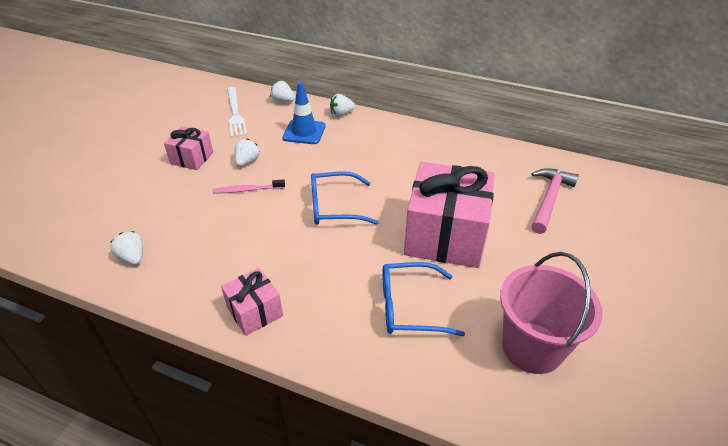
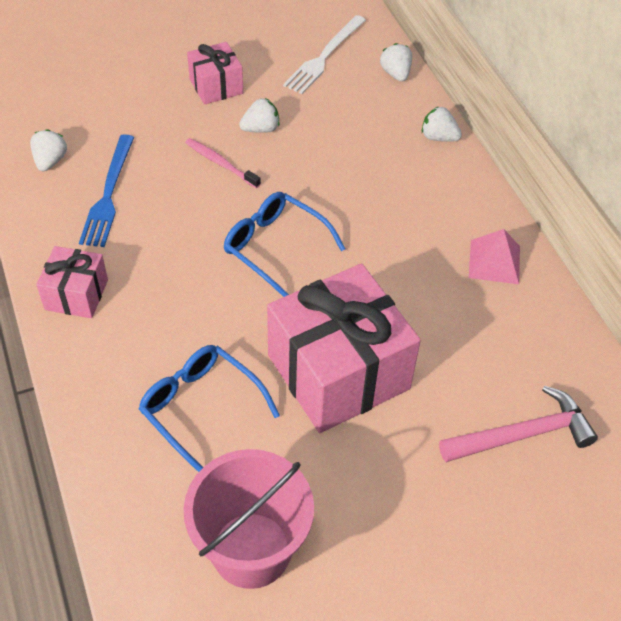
camera: 45 degrees right, 10 degrees up
blue traffic cone [282,82,326,144] -> none
none -> blue fork [79,134,134,247]
none -> pink pyramid [469,229,520,284]

